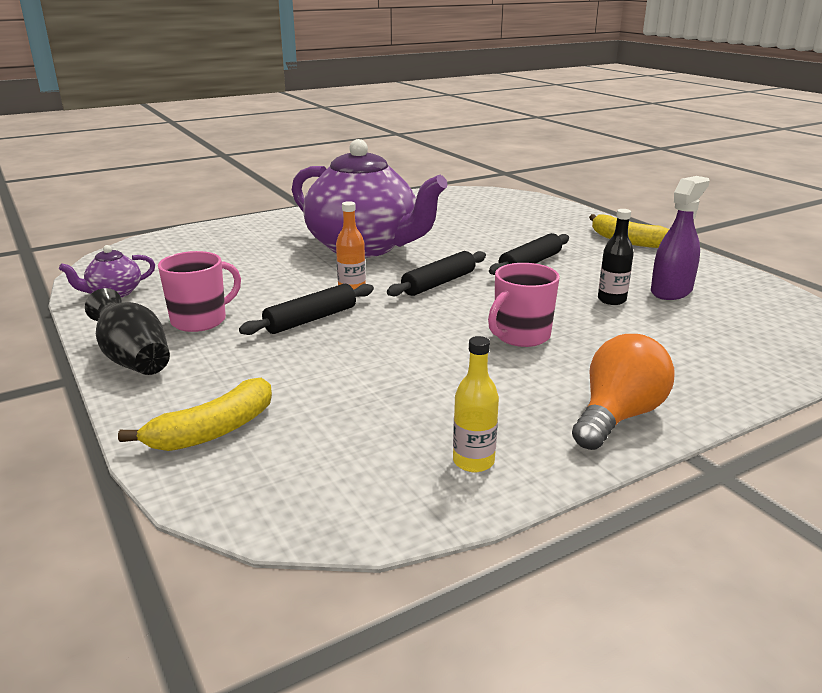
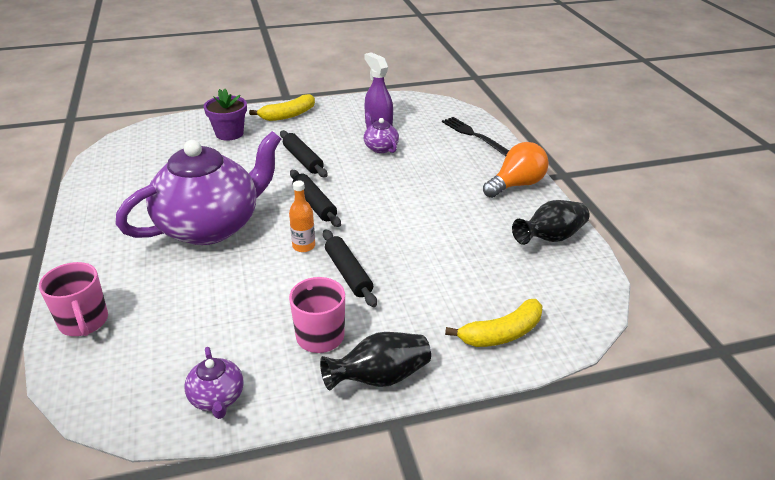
camera: 75 degrees left, 10 degrees up
yellow banana [118,378,272,451] -> yellow banana turned 90 degrees clockwise [445,299,542,347]
yellow bottle [453,336,499,472] -> black vase [512,200,590,245]
pink mug [488,263,560,347] -> pink mug moved to [39,262,108,336]
orange light bulb [572,334,675,450] -> orange light bulb turned 90 degrees clockwise [483,142,549,198]
black bottle [598,209,634,305] -> purple teapot [364,112,399,153]
none -> purple flower pot [204,89,247,141]
none -> black fork [442,117,509,156]

